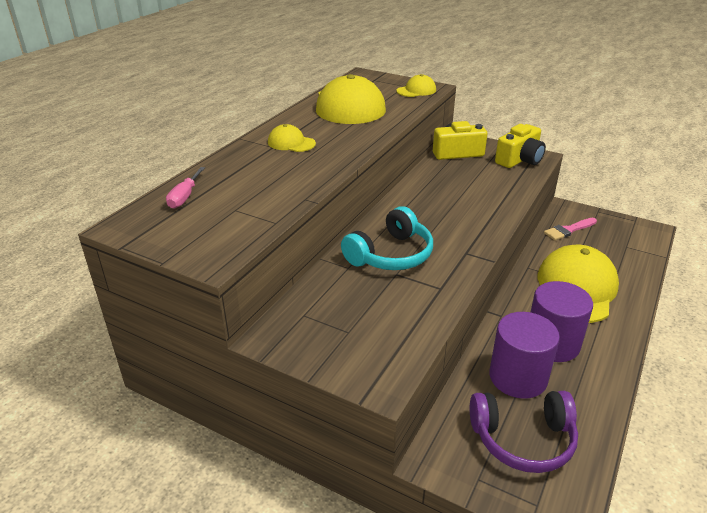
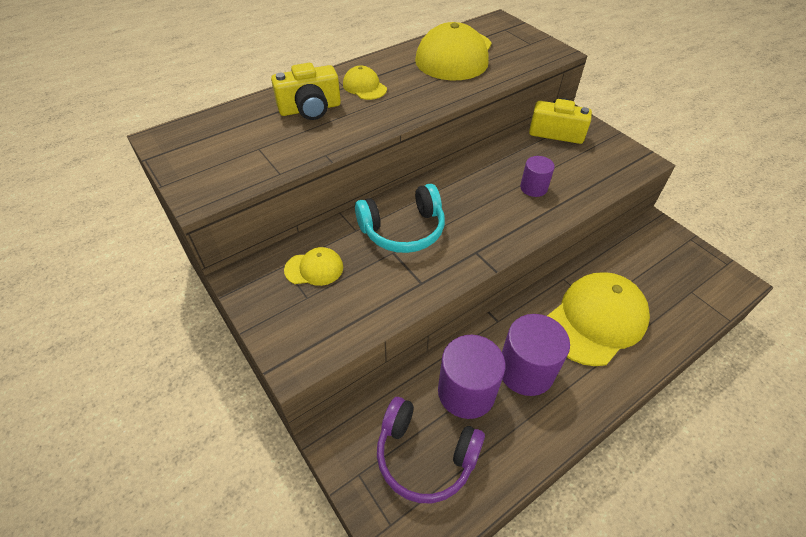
camera: 25 degrees right, 15 degrees up
pink screwdriver [166,167,205,208] -> none
yellow cap [396,74,436,97] -> yellow cap moved to [284,247,343,286]
yellow camera [495,124,546,168] -> yellow camera moved to [271,63,341,120]
pink brush [544,218,597,240] -> none
none -> purple cylinder [520,156,555,197]

